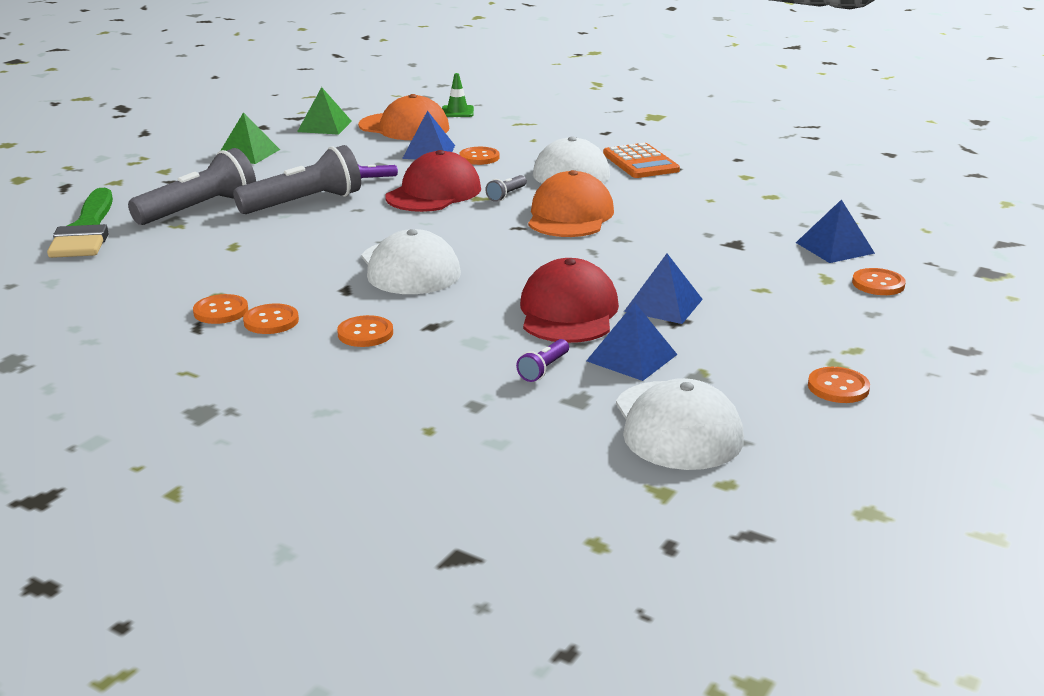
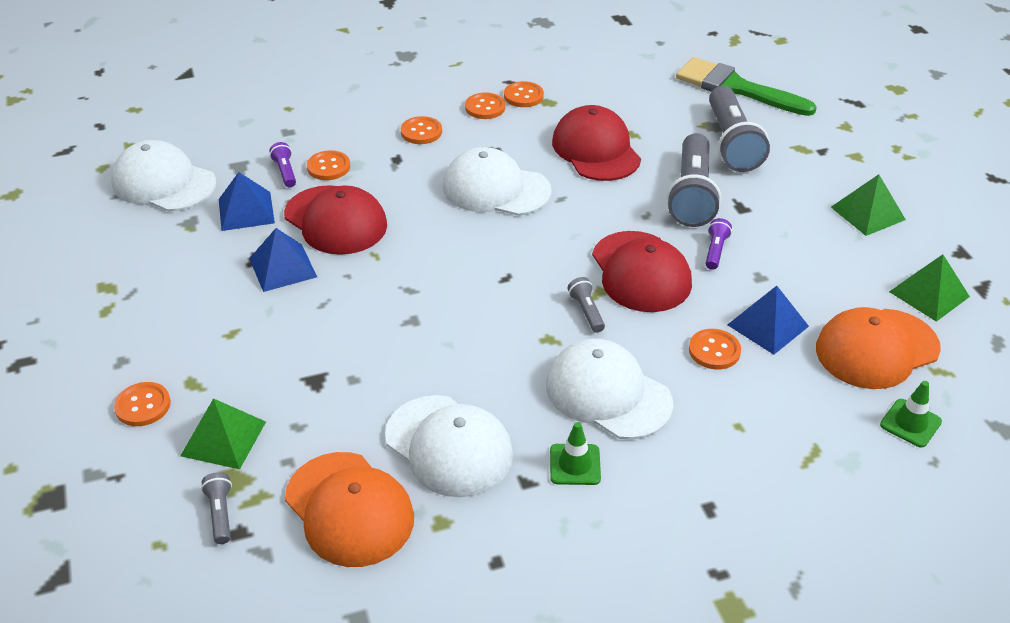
camera: 130 degrees right, 15 degrees up
orange cap [528,170,614,237] -> orange cap moved to [285,452,414,567]
orange calculator [603,143,680,178] -> green traffic cone [550,422,601,485]
blue pyramid [796,199,875,263] -> green pyramid [180,398,266,469]
orange button [808,367,870,403] -> orange button moved to [307,150,350,180]
none -> grey flashlight [201,472,232,544]
none -> white cap [385,395,513,497]
none -> red cap [552,105,641,181]

